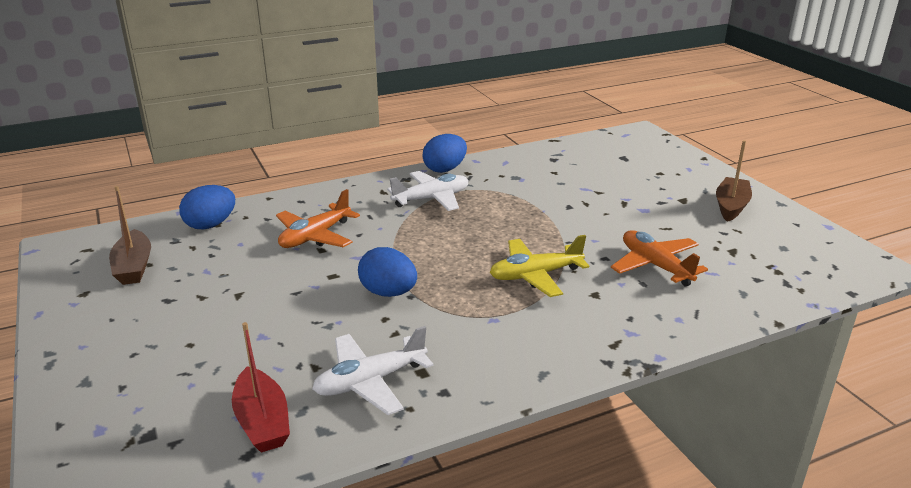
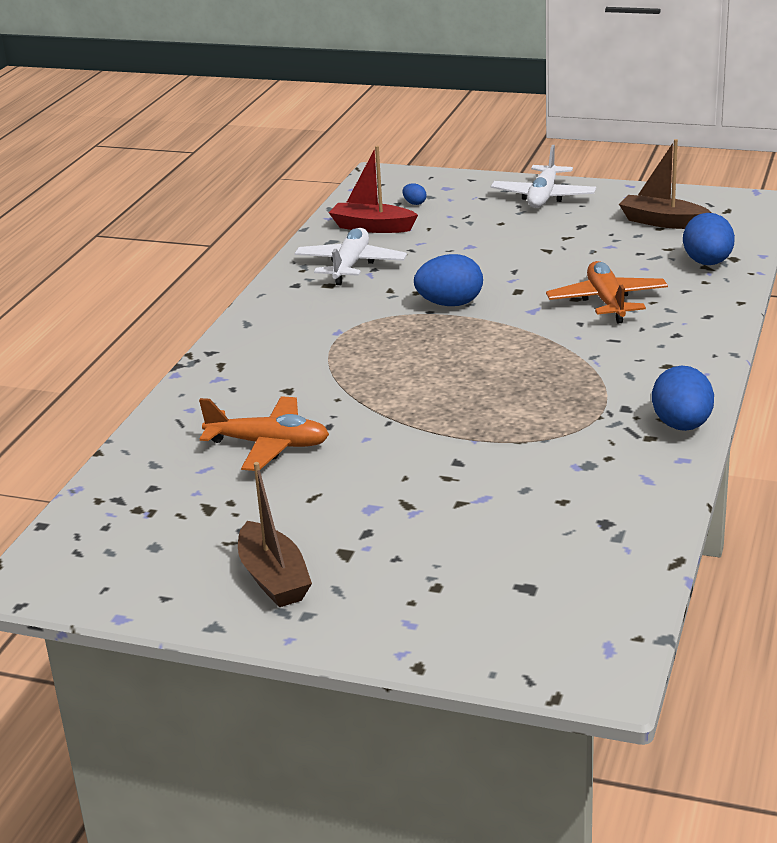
camera: 135 degrees right, 0 degrees up
white plane [387,171,469,211] -> white plane moved to [491,145,596,208]
yellow plane [490,235,589,297] -> none
none -> blue egg [403,183,426,205]

